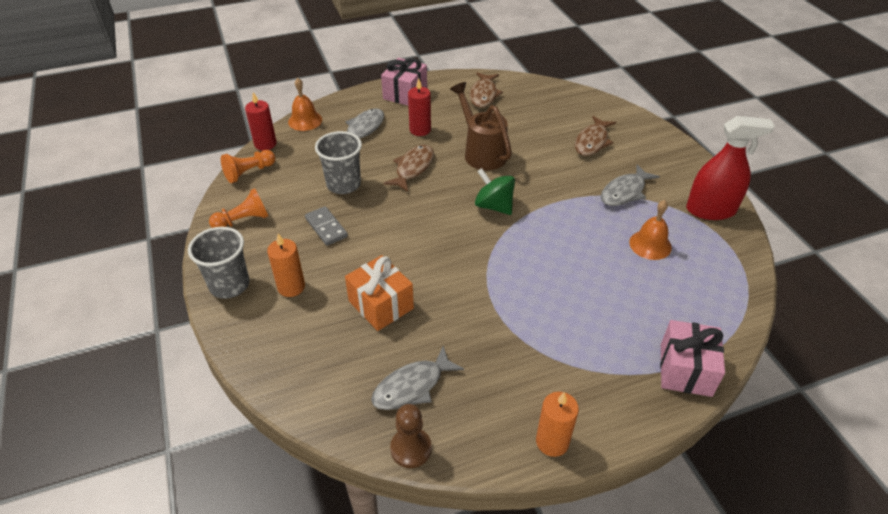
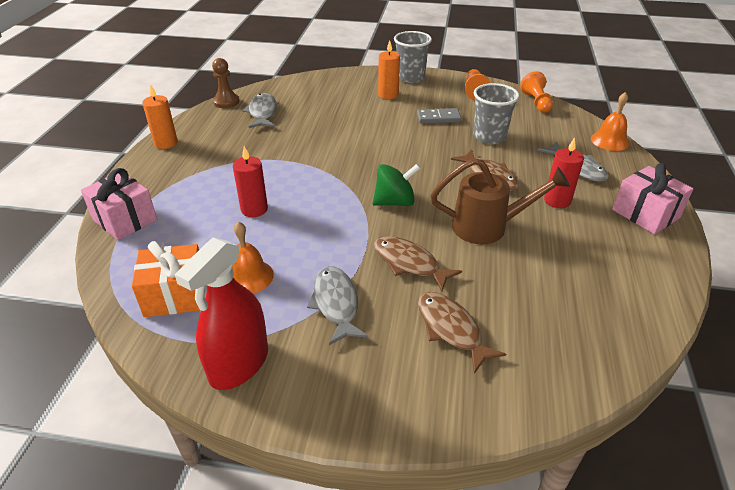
camera: 120 degrees right, 5 degrees down
red candle [245,92,277,151] -> red candle moved to [233,146,268,217]
orange gift [345,255,414,331] -> orange gift moved to [132,241,200,317]
brown fish [469,72,503,108] -> brown fish moved to [374,236,462,292]

